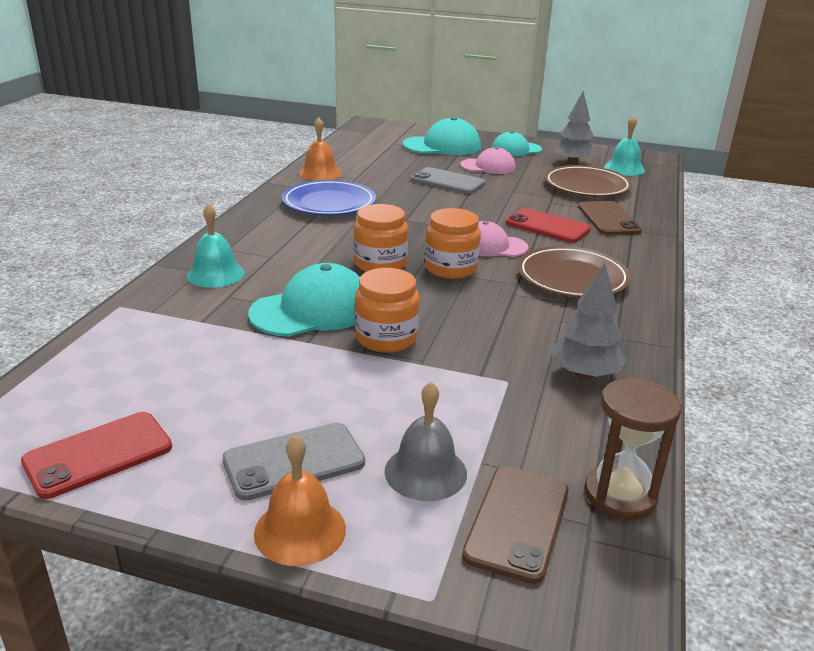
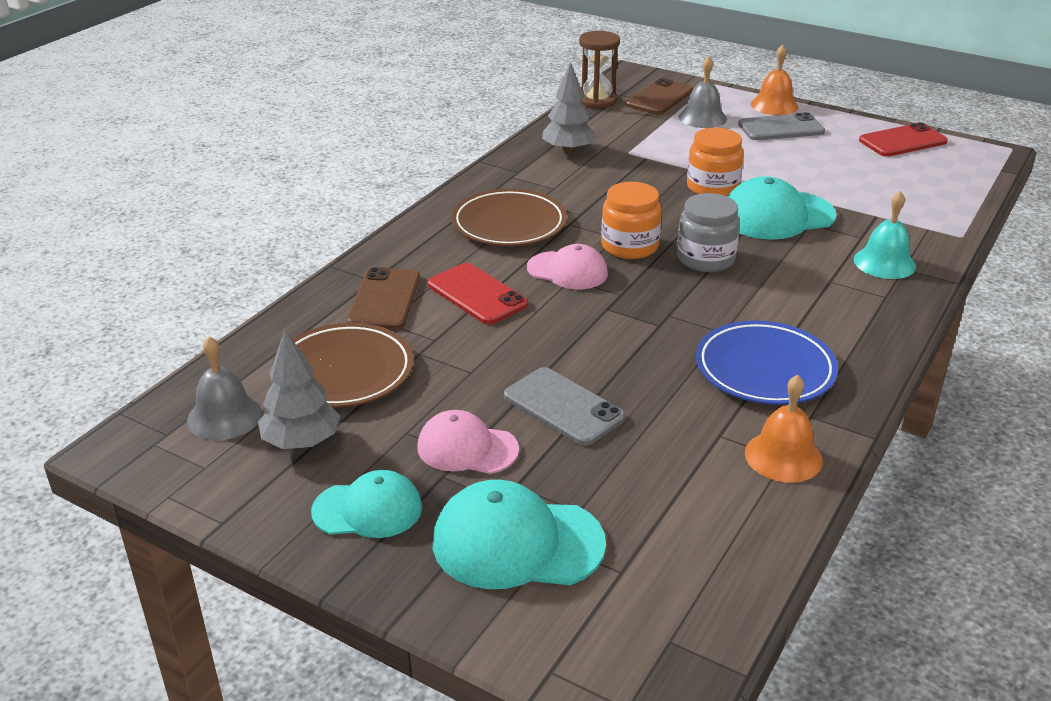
camera: 165 degrees left, 5 degrees up
orange jar [353,204,408,272] -> grey jar [677,193,740,272]
turquoise bell [604,115,645,176] -> grey bell [187,337,262,440]

